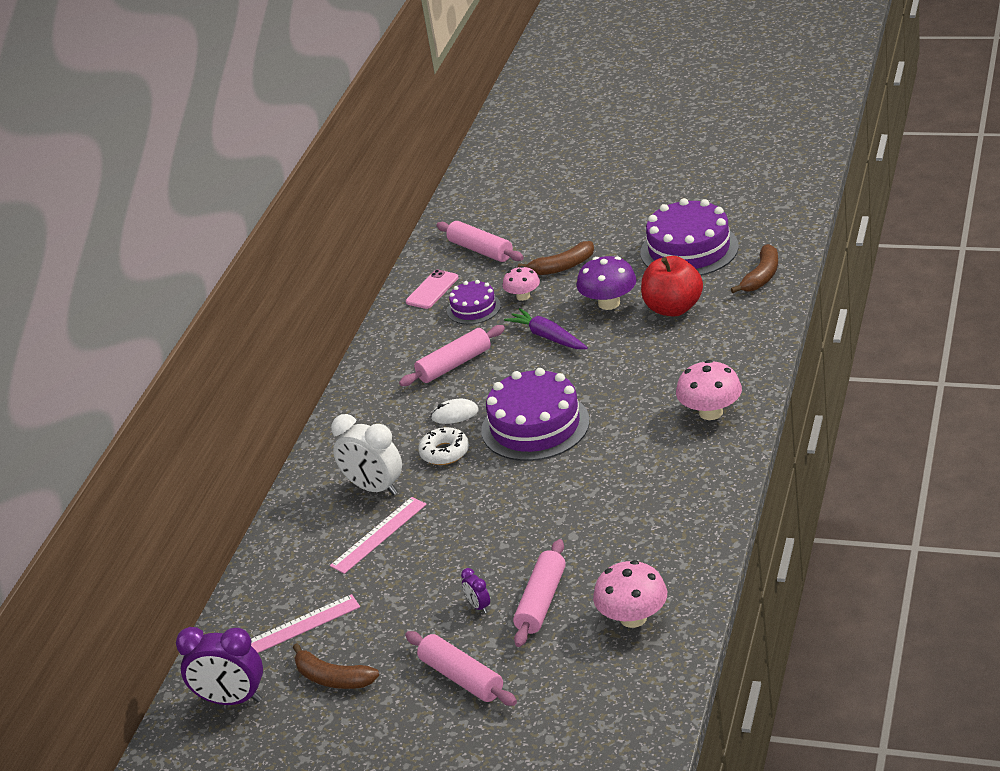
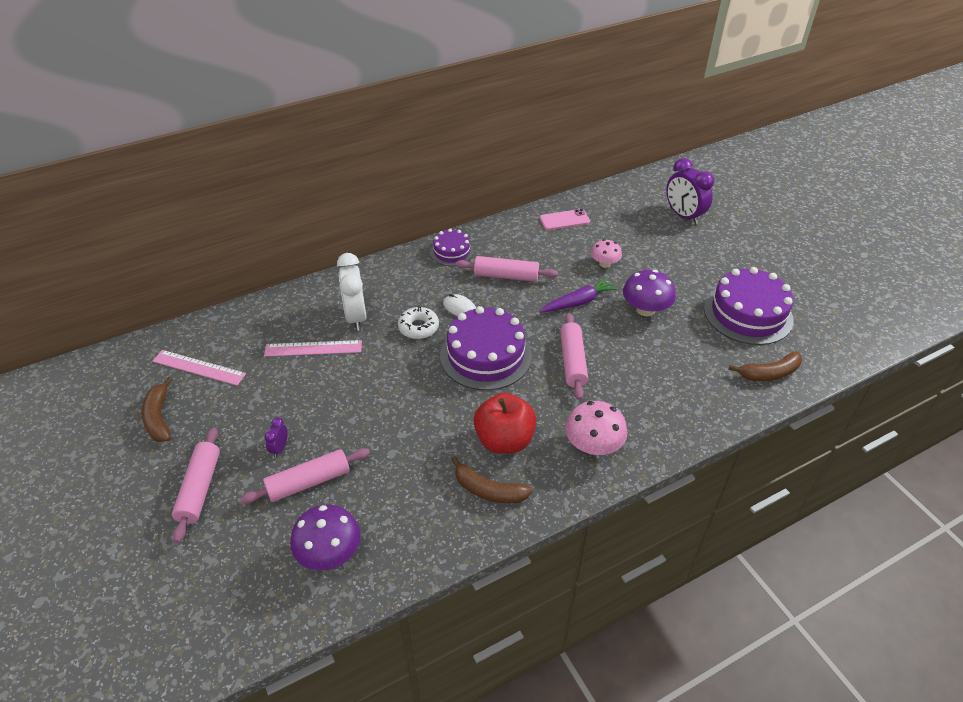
camera: 40 degrees right, 10 degrees up
purple clock [176,627,263,705] -> purple clock moved to [666,158,714,225]
pink rolling pin [436,221,524,262] -> pink rolling pin moved to [560,313,588,400]
purple cake [447,280,501,324] -> purple cake moved to [430,229,474,266]
purple carrot [504,308,588,349] -> purple carrot turned 60 degrees clockwise [540,277,619,313]
brown banana [518,241,594,275] -> brown banana moved to [451,456,533,504]
pink mushroom [593,560,667,628] -> purple mushroom [290,504,361,571]
red apple [641,256,703,316] -> red apple moved to [474,393,536,454]

